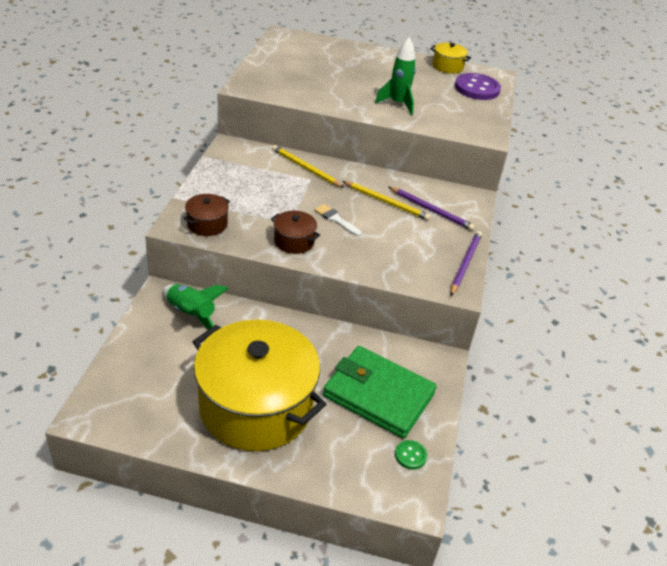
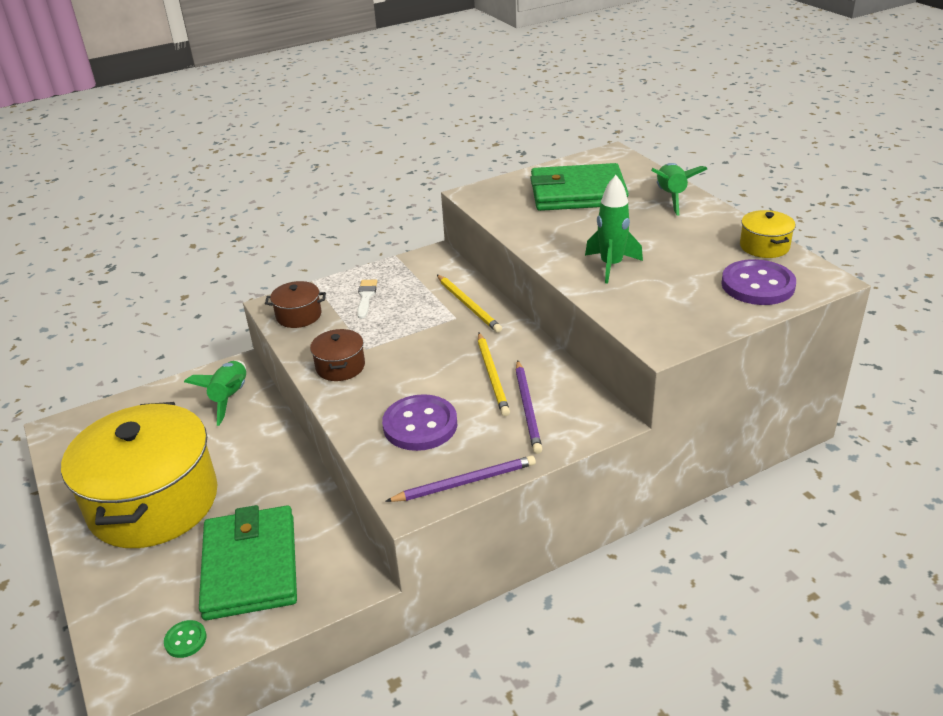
camera: 55 degrees right, 5 degrees down
yellow pencil [272,145,345,188] -> yellow pencil turned 150 degrees clockwise [437,275,502,333]
white brush [315,204,362,236] -> white brush moved to [357,280,377,319]
none -> purple button [382,394,457,451]
none -> green wallet [530,163,629,211]
none -> green rocket [651,163,707,216]

